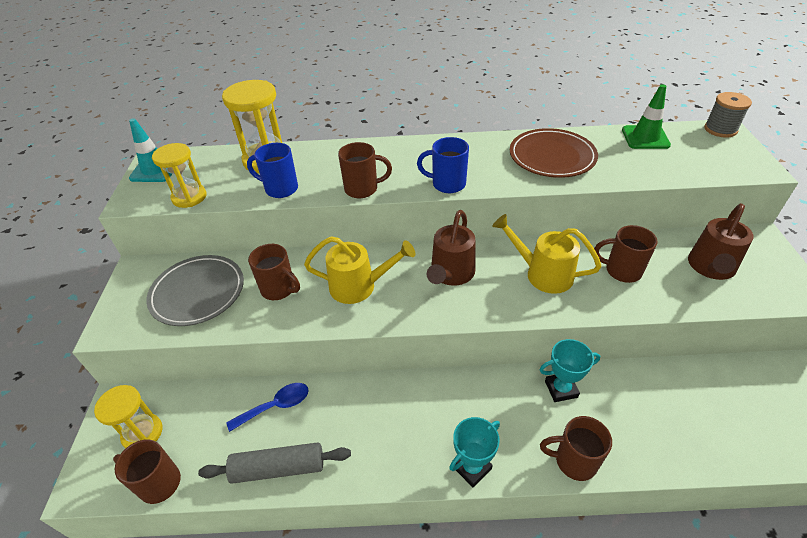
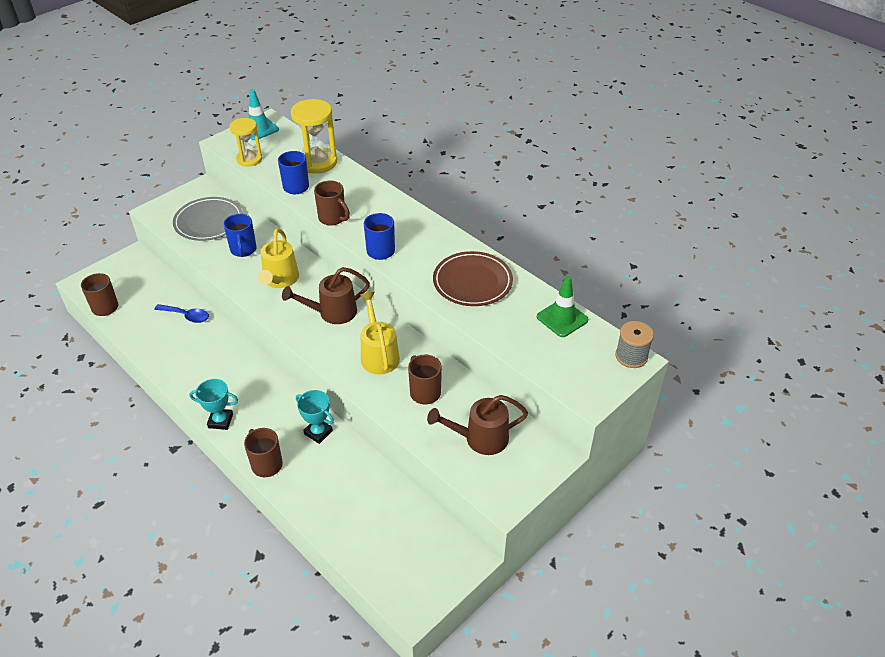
camera: 45 degrees right, 0 degrees up
yellow hourglass [94,385,162,449] -> none
grey rolling pin [198,442,351,484] -> none
brown mug [248,244,300,300] -> blue mug [223,214,257,257]
yellow watering can [304,236,415,304] -> yellow watering can turned 45 degrees clockwise [258,228,299,288]

